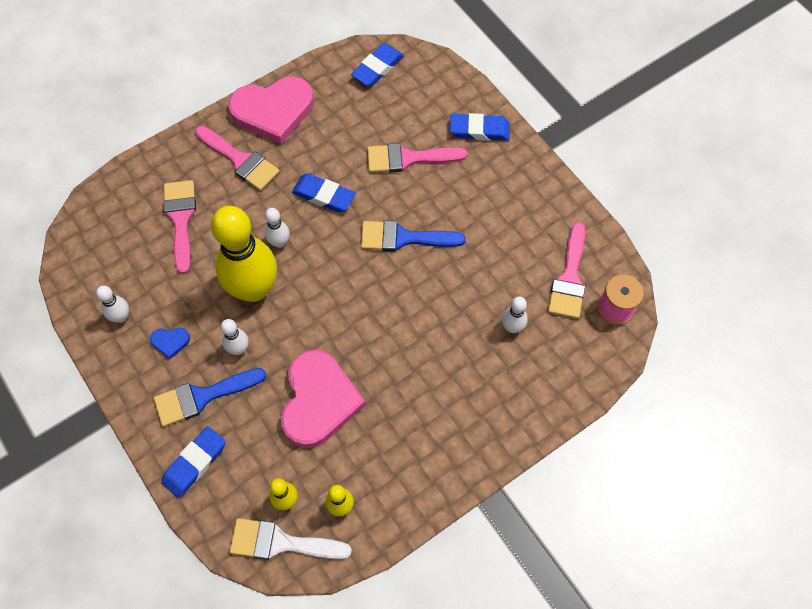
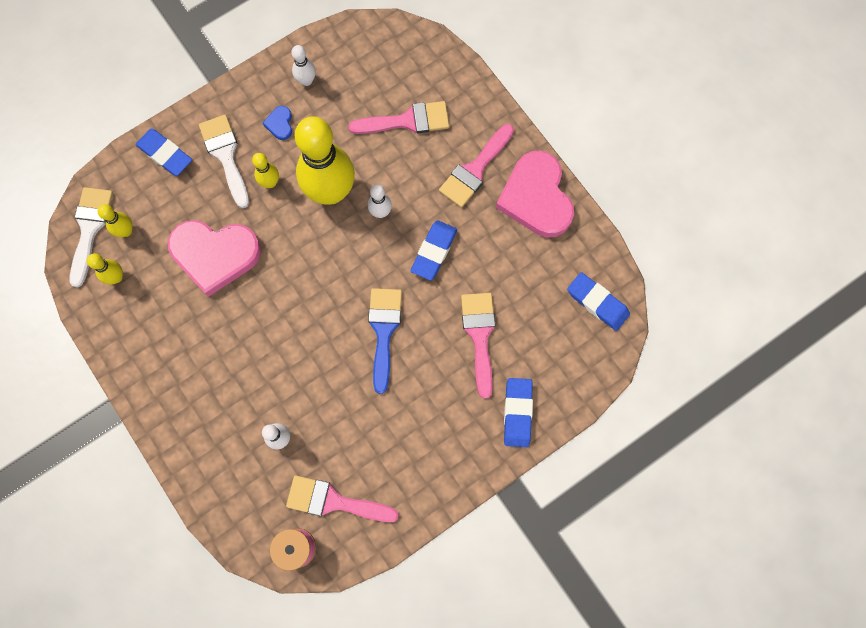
camera: 90 degrees right, 10 degrees up
blue brush [154,368,267,427] -> white brush [199,115,249,208]
white bowling pin [220,319,249,355] -> yellow bowling pin [252,153,279,188]

